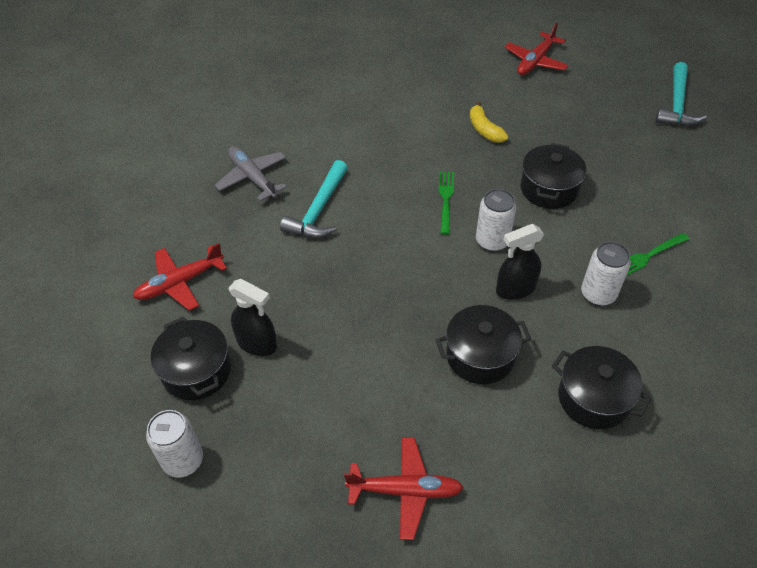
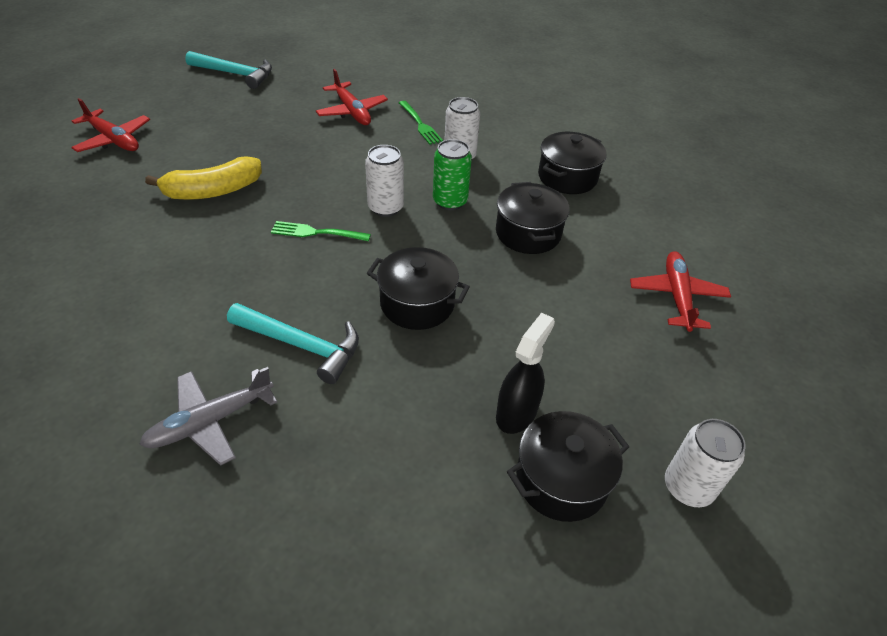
camera: 90 degrees left, 5 degrees down
red plane [133,243,227,311] -> red plane moved to [316,69,388,125]
yellow banana [470,101,508,142] -> yellow banana [145,156,262,200], size x1.53
black spray bottle [496,224,544,300] -> green can [433,139,472,210]
black pot [520,143,586,209] -> black pot moved to [367,247,470,330]

